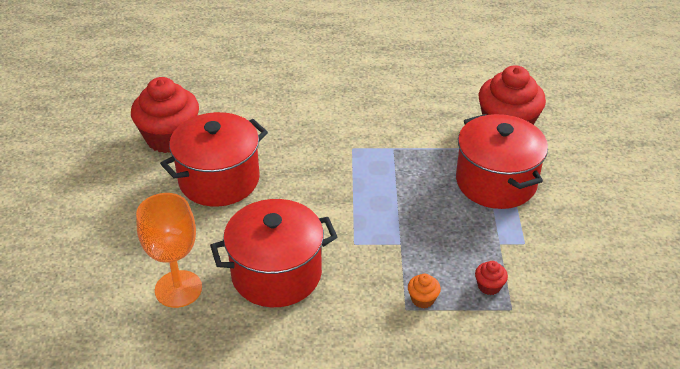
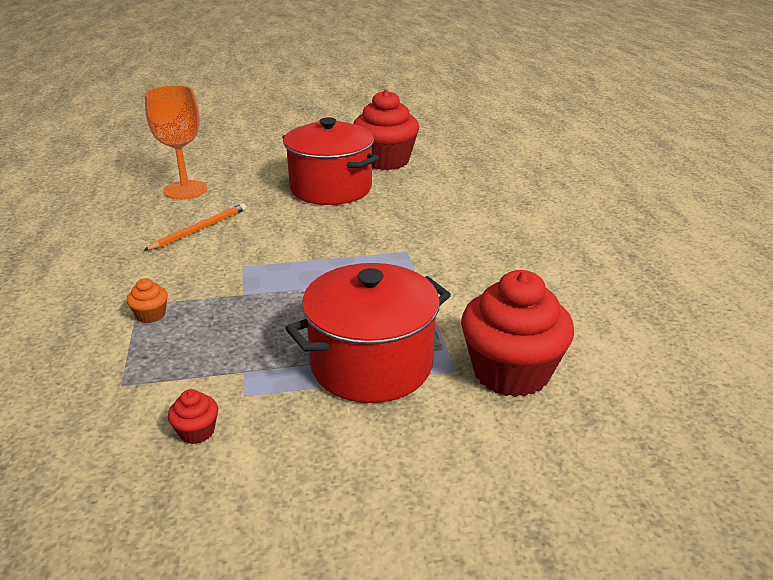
camera: 80 degrees right, 10 degrees down
red pot [210,199,337,307] -> orange pencil [143,203,247,251]
red cupcake [475,261,508,295] -> red cupcake moved to [168,389,218,444]

